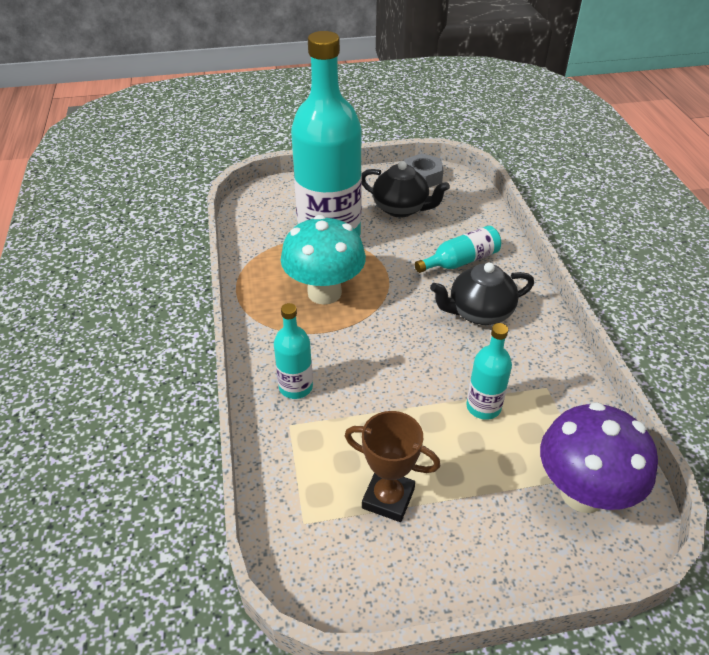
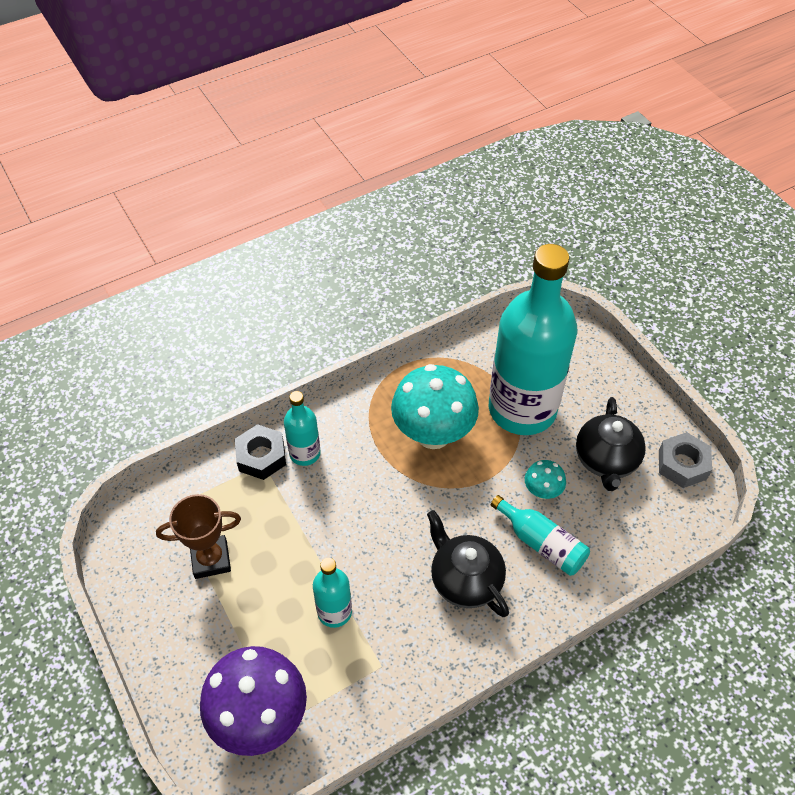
camera: 70 degrees right, 10 degrees up
brown trophy [345,411,440,522] -> brown trophy turned 75 degrees clockwise [156,494,241,579]
none -> black nut [235,424,286,480]
none -> turquoise mushroom [525,460,566,499]

